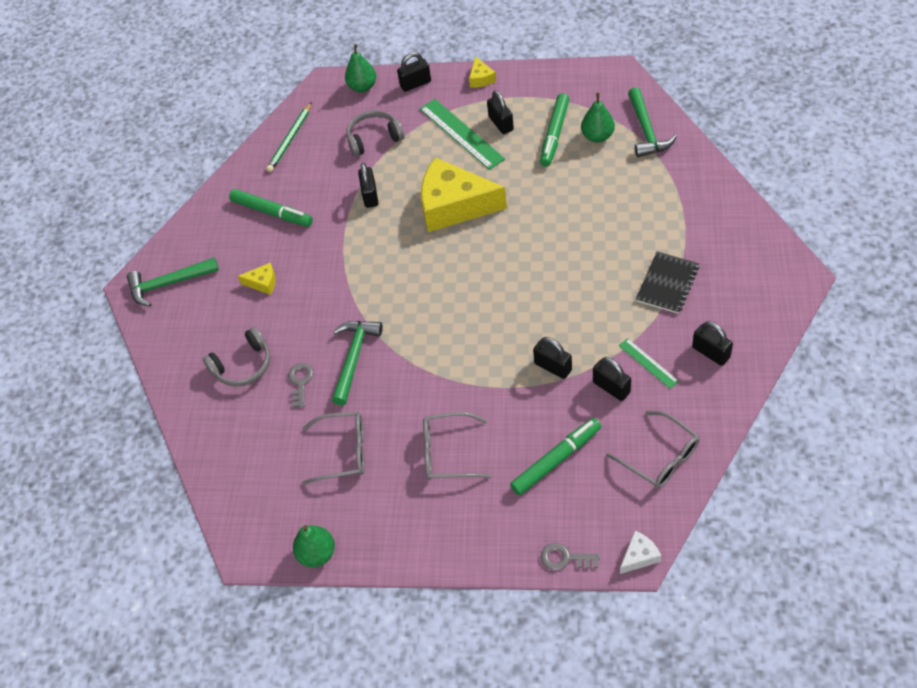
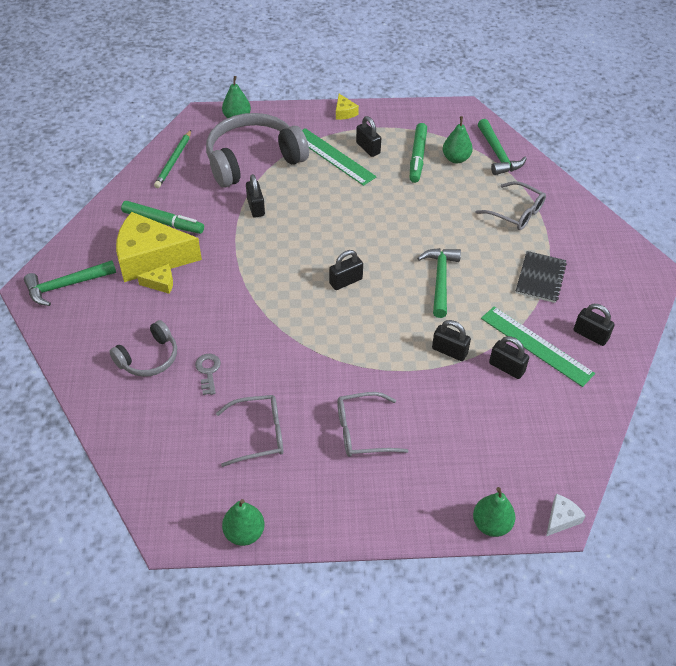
camera: 15 degrees left, 5 degrees down
green hammer [332,321,383,406] -> green hammer moved to [417,248,461,318]
grey headphones [346,110,404,157] -> grey headphones [206,113,309,187], size x1.88
black padlock [397,52,431,92] -> black padlock moved to [329,250,363,290]
yellow cheese [421,158,507,232] -> yellow cheese moved to [116,212,202,282]
green marker [510,418,601,495] -> none
grey key [541,543,600,570] -> green pear [473,487,515,537]
grey glasses [606,411,700,489] -> grey glasses moved to [476,181,546,230]
green ruler [619,338,679,389] -> green ruler [481,307,595,387], size x1.88

